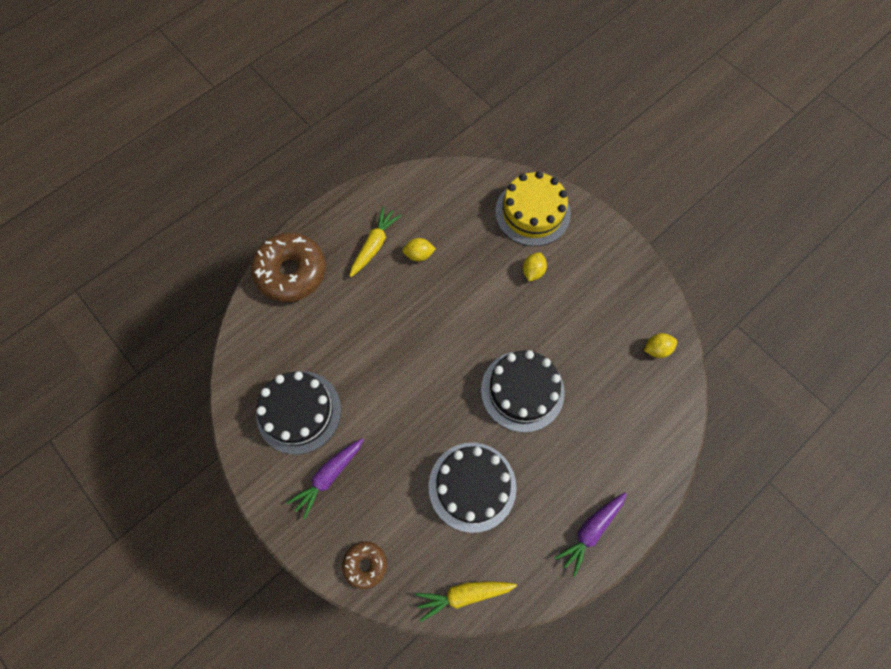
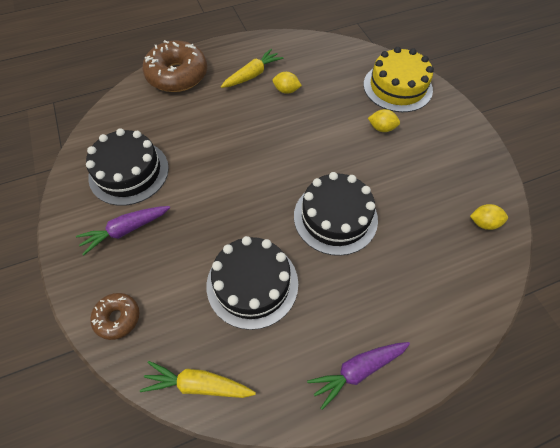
camera: 20 degrees right, 10 degrees down
yellow lemon [523,252,547,281] -> yellow lemon turned 60 degrees clockwise [368,109,400,132]

